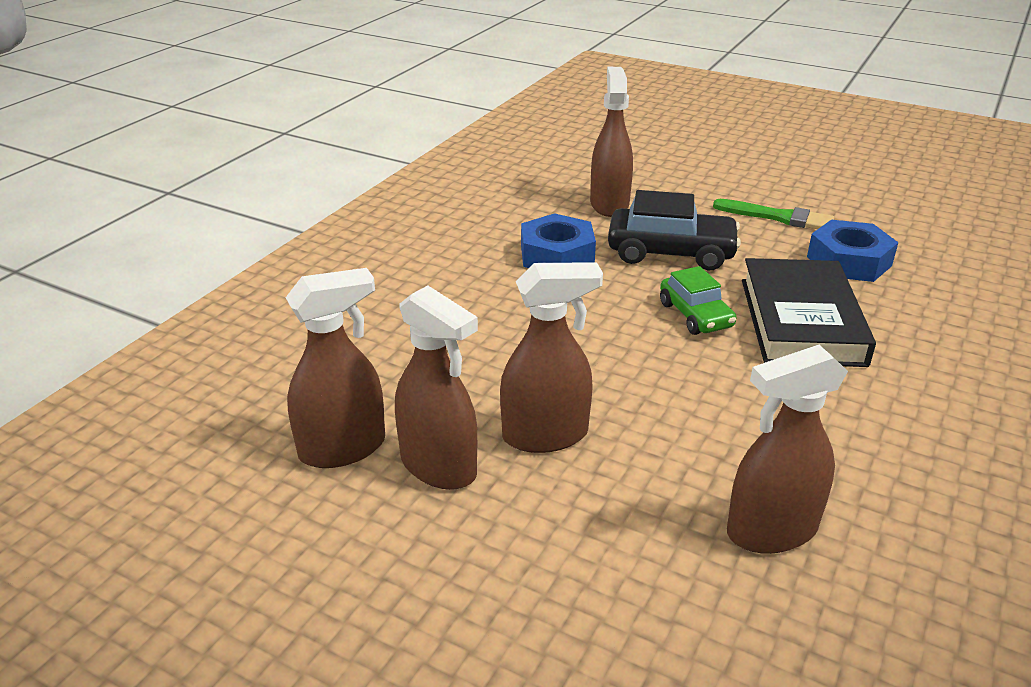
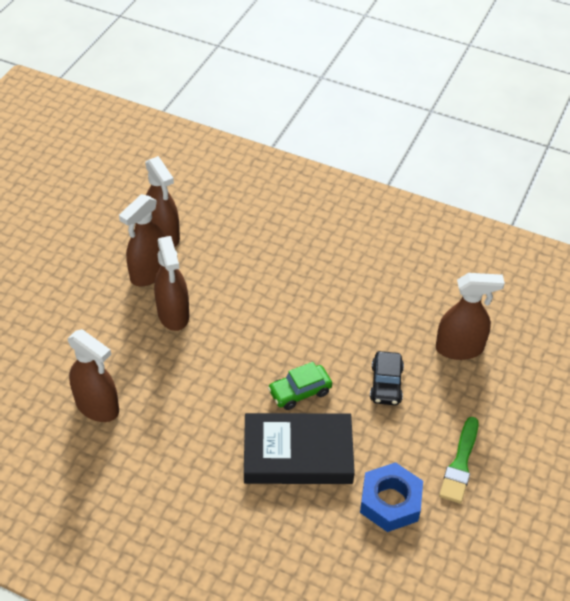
camera: 85 degrees right, 15 degrees up
blue nut [521,213,596,268] -> none
black car [608,190,741,271] -> black car [370,351,404,405], size x0.63
brown spray bottle [727,345,848,554] -> brown spray bottle turned 150 degrees clockwise [67,329,119,422]

